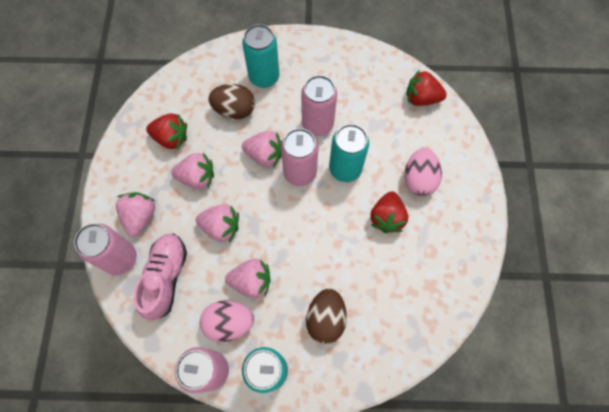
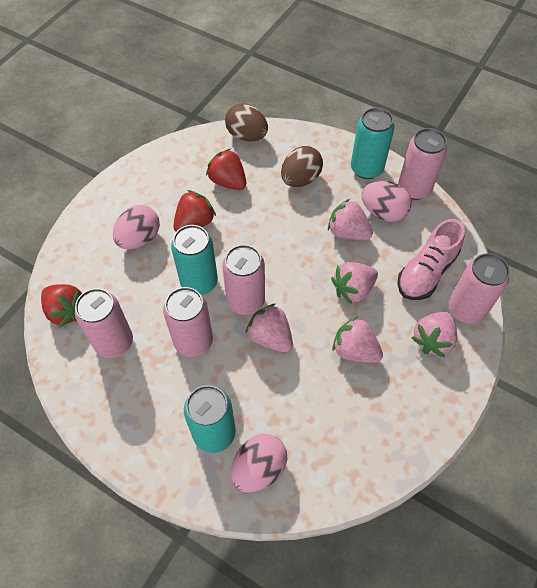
camera: 150 degrees left, 10 degrees down
red strawberry [146,113,187,149] -> red strawberry moved to [206,149,246,190]
pink strawberry [196,204,239,243] -> pink strawberry turned 75 degrees counterclockwise [331,262,378,304]
brown egg [208,84,255,119] -> brown egg moved to [225,103,268,142]
none -> pink can [75,288,133,358]
none -> pink egg [231,434,287,493]

